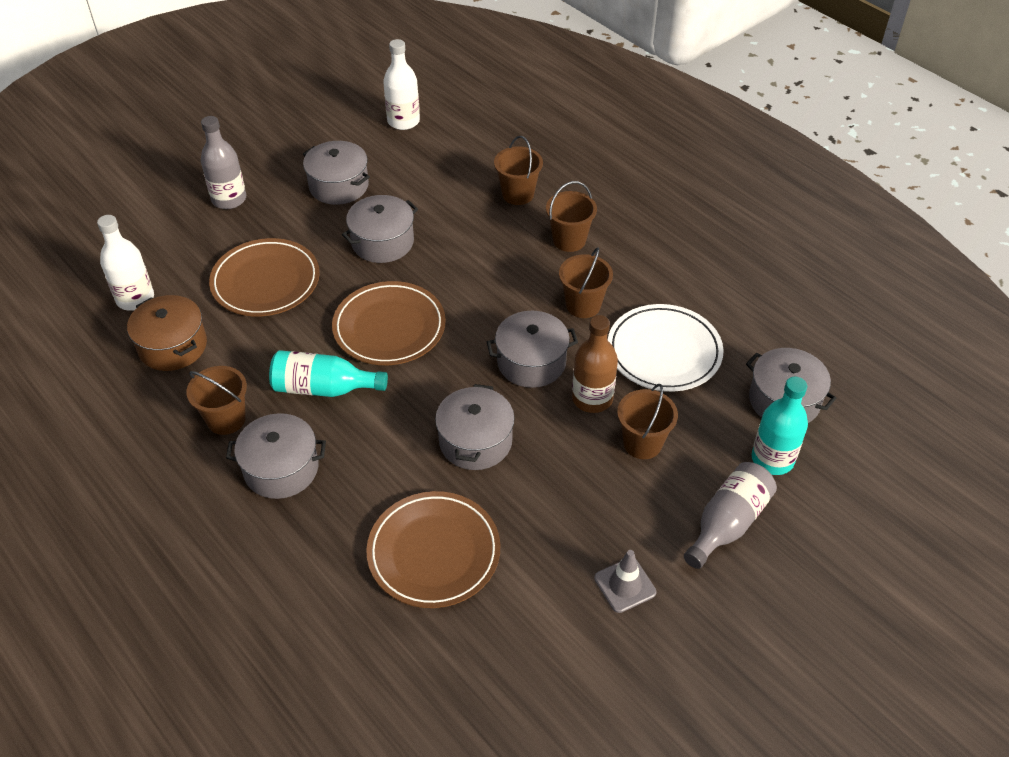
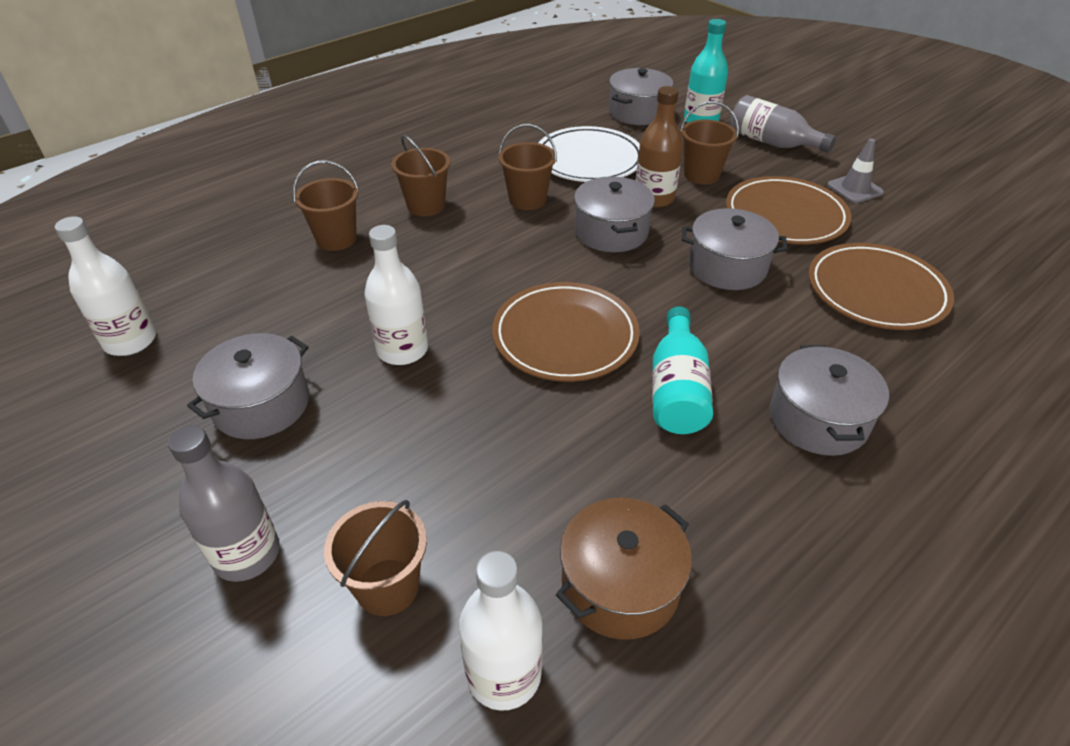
camera: 90 degrees left, 5 degrees down
brown bucket [186,366,247,435] -> brown bucket moved to [324,500,427,616]
brown plate [209,238,320,316] -> brown plate moved to [726,176,851,244]
grey pot [342,195,418,263] -> white bottle [365,225,428,365]

